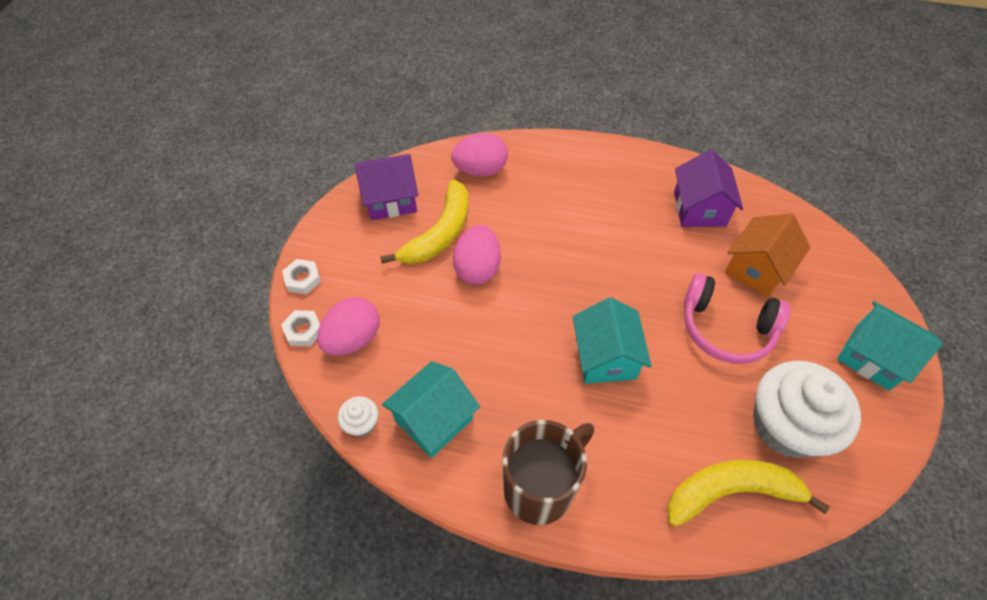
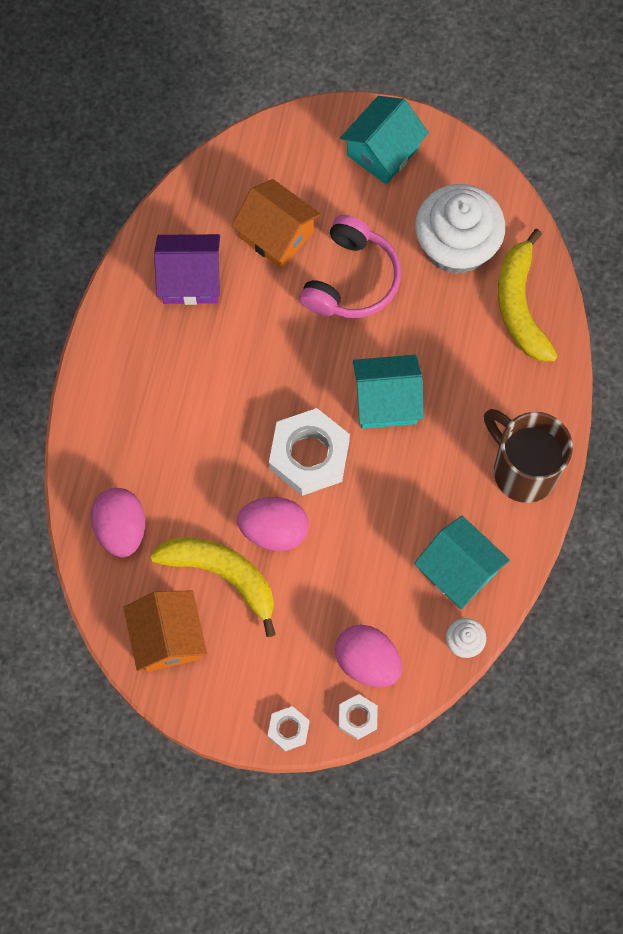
camera: 90 degrees left, 15 degrees up
purple house [355,154,418,220] -> orange house [123,591,207,672]
none -> white nut [269,408,350,496]

